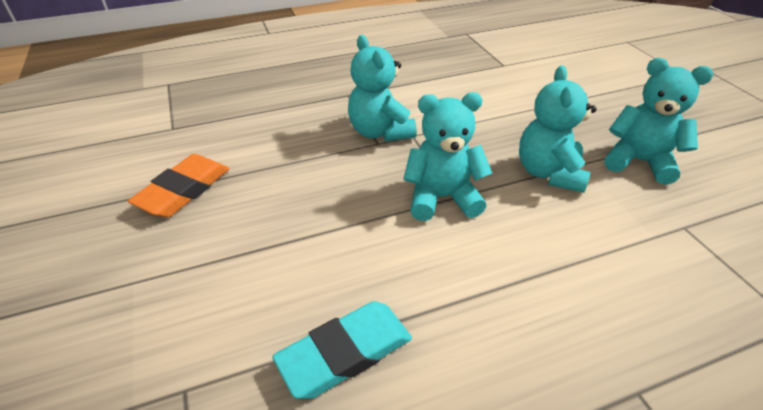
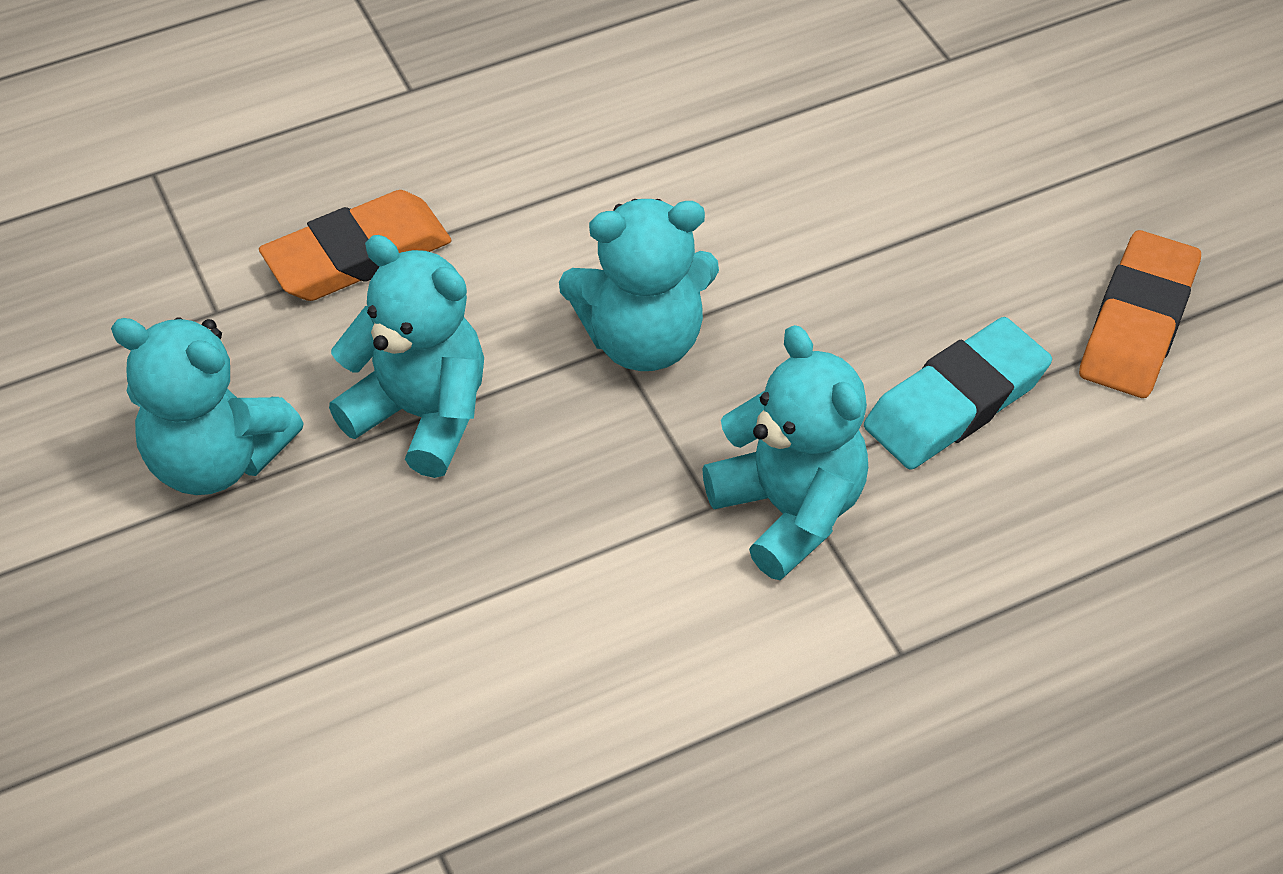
camera: 175 degrees right, 10 degrees up
turquoise eraser [272,301,412,399] -> turquoise eraser moved to [864,317,1052,470]
turquoise teddy bear [519,65,597,193] -> turquoise teddy bear turned 60 degrees counterclockwise [329,235,484,478]
none -> orange eraser [259,190,451,301]

